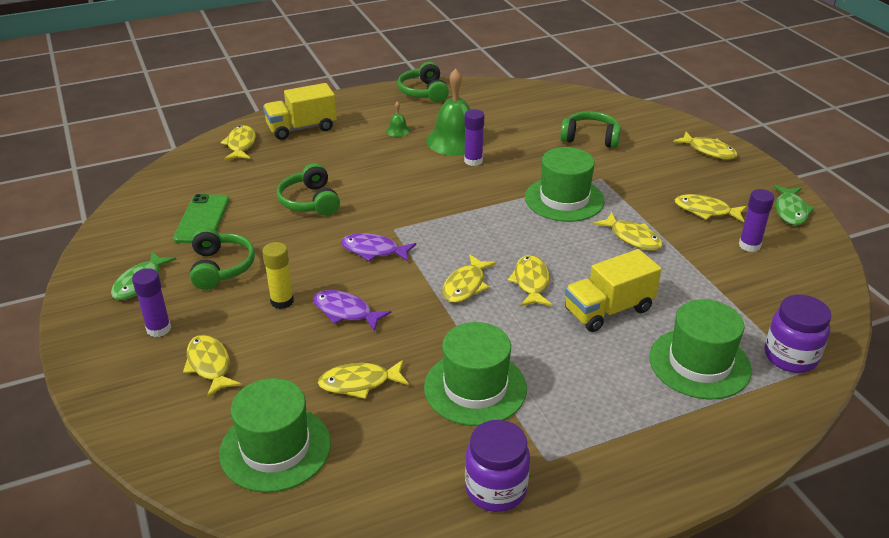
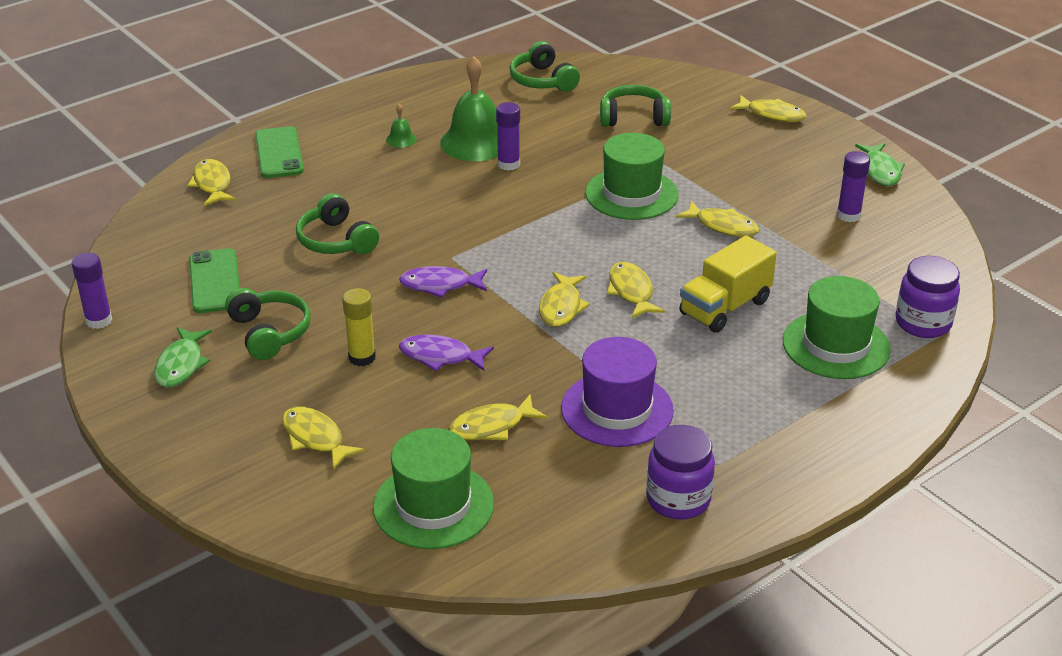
camera: 15 degrees left, 0 degrees up
purple glue stick [132,268,171,337] -> purple glue stick moved to [72,252,112,329]
yellow truck [263,83,337,140] -> green phone [255,126,304,178]
green headphones [398,62,449,103] -> green headphones moved to [510,41,580,92]
green hat [424,322,527,426] -> purple hat [561,337,674,447]
yellow fish [674,194,747,222] -> none

